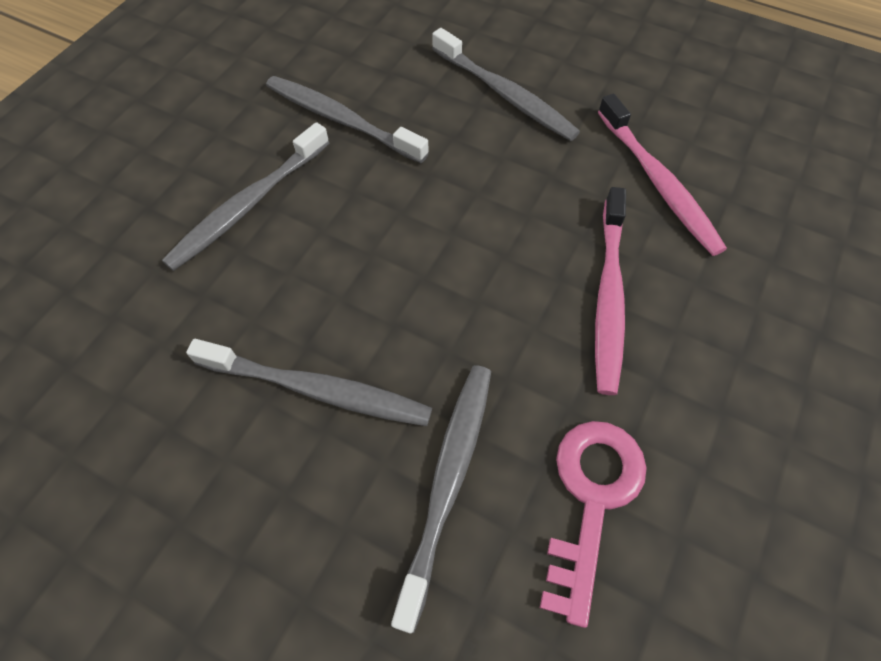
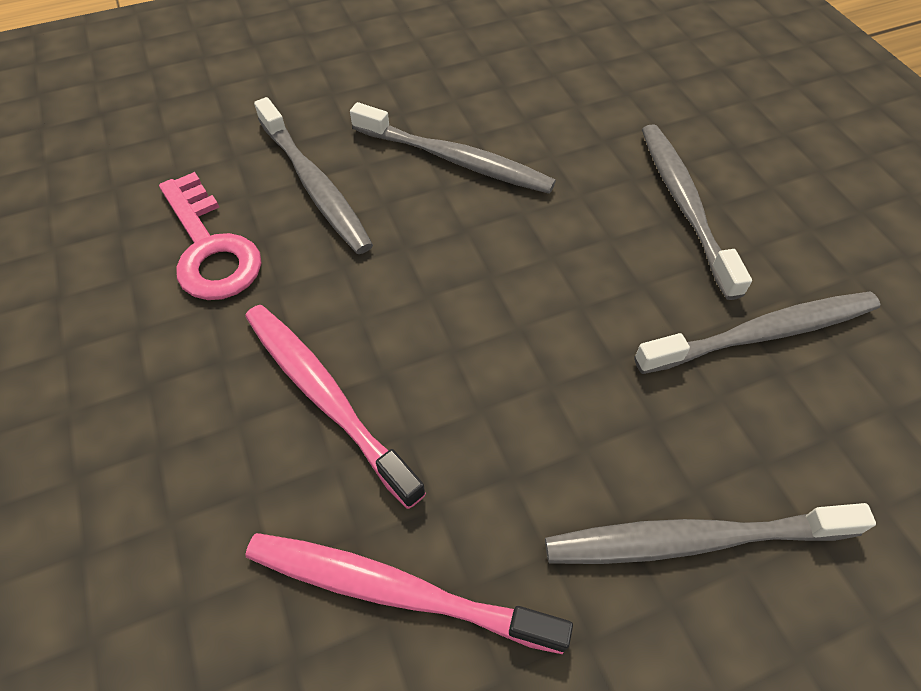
camera: 130 degrees right, 5 degrees down
grey toothbrush [186,339,432,426] -> grey toothbrush turned 120 degrees counterclockwise [350,102,556,194]

